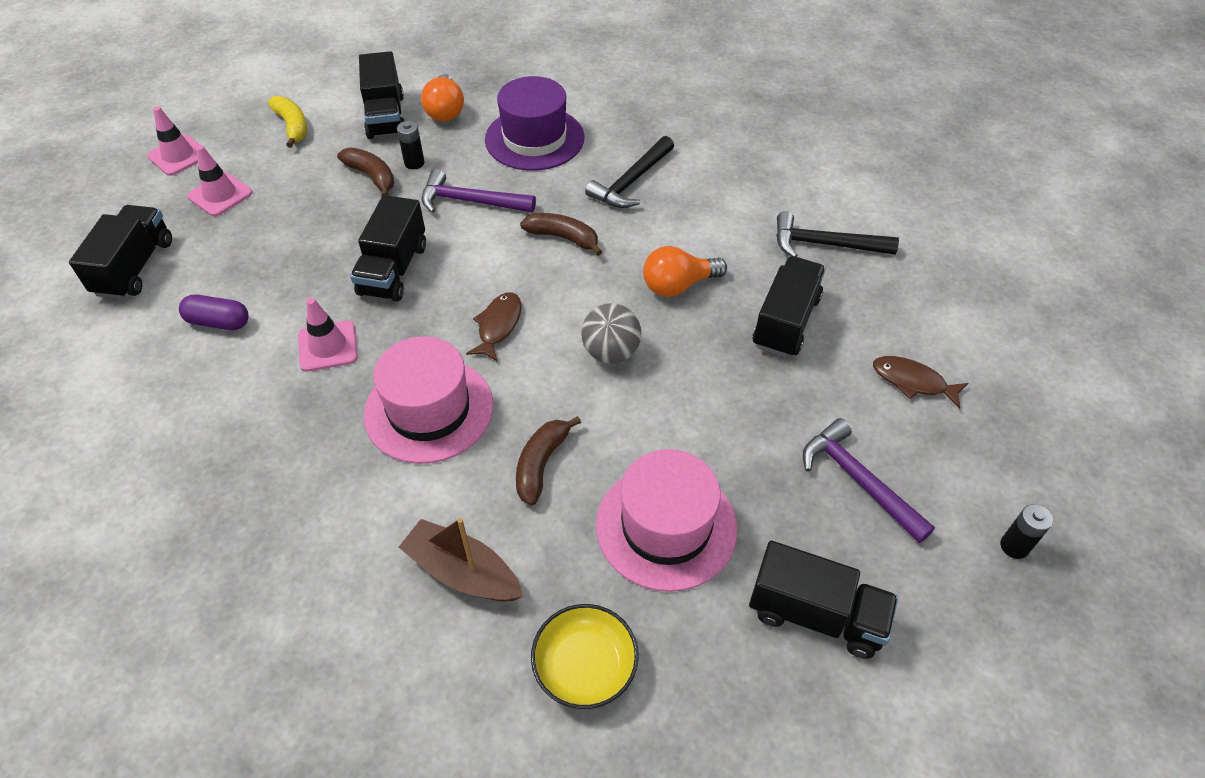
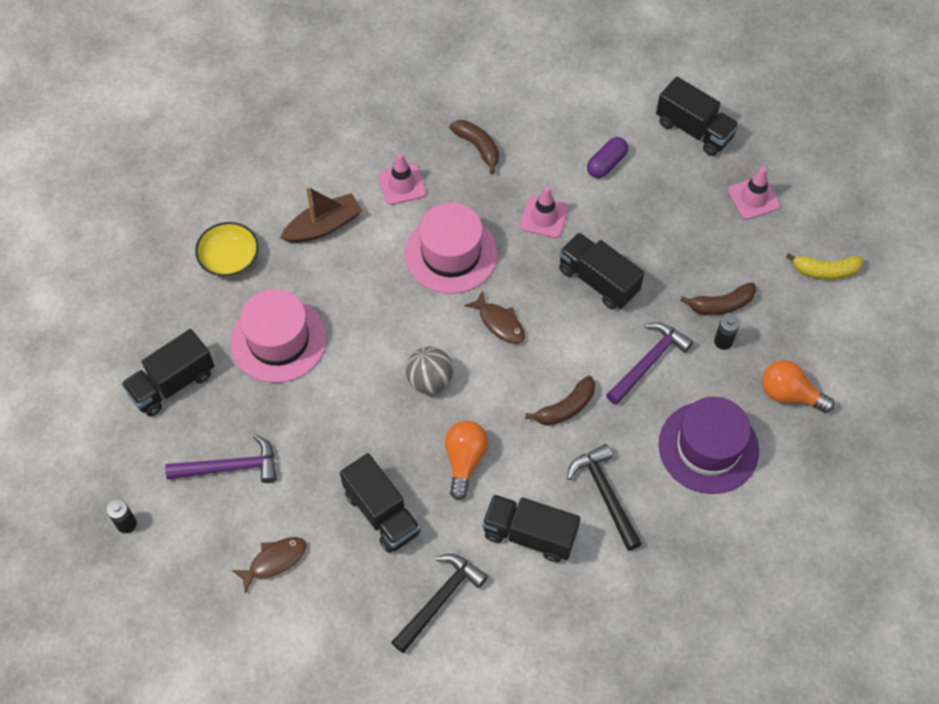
camera: 120 degrees right, 10 degrees up
pink traffic cone [147,106,208,176] -> pink traffic cone moved to [378,153,426,205]
black truck [359,51,404,139] -> black truck moved to [482,494,581,562]
brown banana [516,416,581,505] -> brown banana moved to [449,120,499,174]

